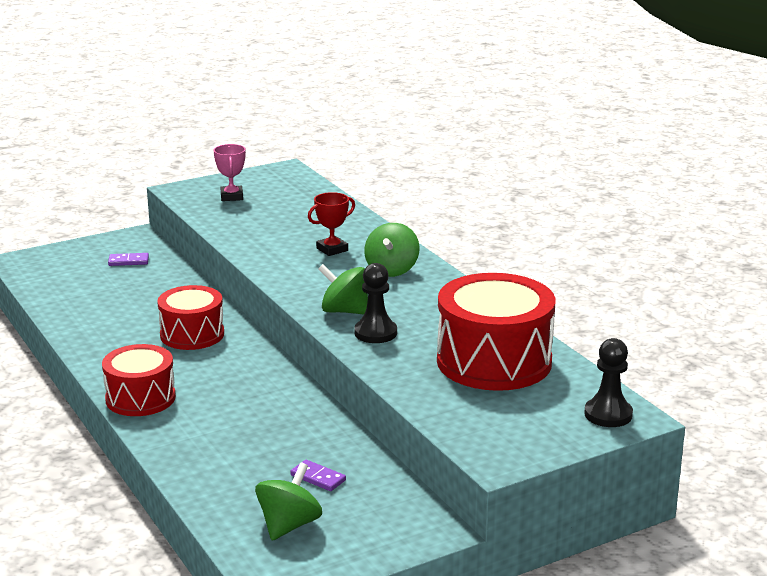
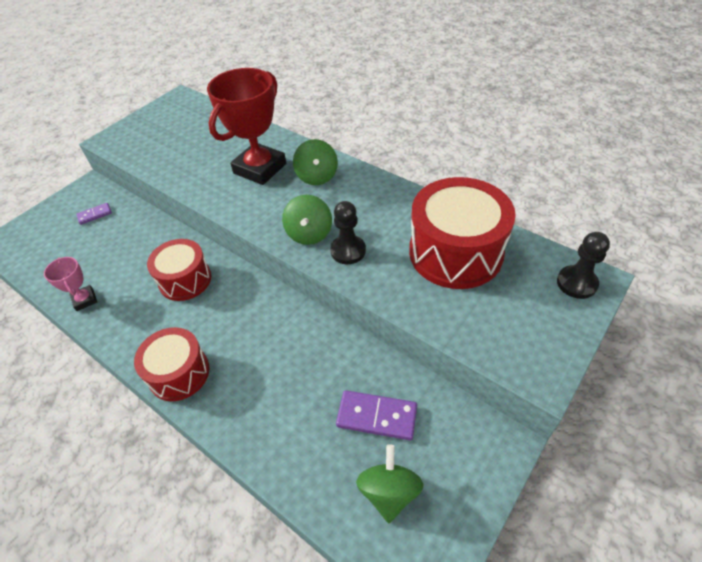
camera: 20 degrees left, 25 degrees up
pink trophy [213,144,246,201] -> pink trophy moved to [44,257,97,311]
purple domino [290,460,346,491] -> purple domino [336,390,417,440], size x1.70
red trophy [308,192,355,256] -> red trophy [207,68,286,185], size x2.09
green spinning top [318,264,368,314] -> green spinning top turned 90 degrees counterclockwise [282,195,332,245]

